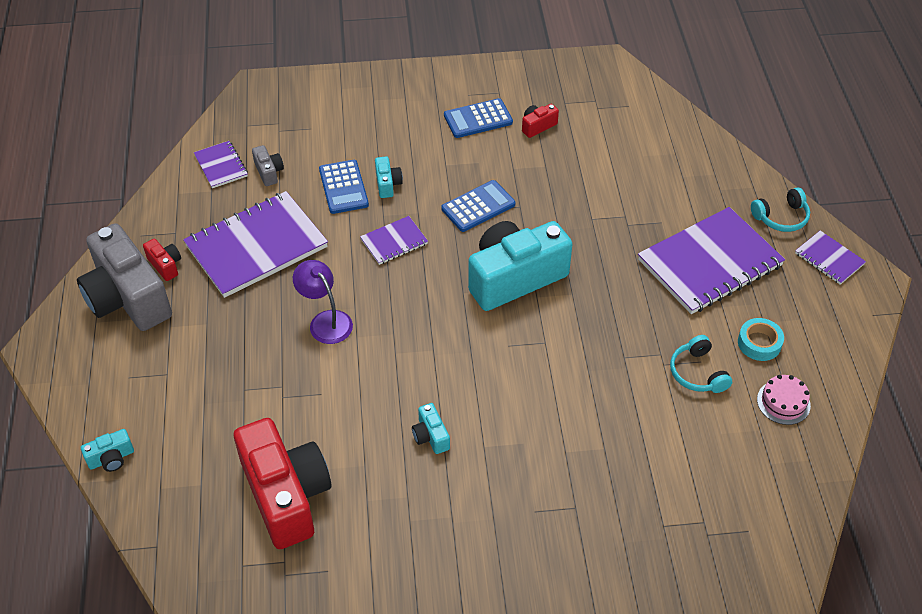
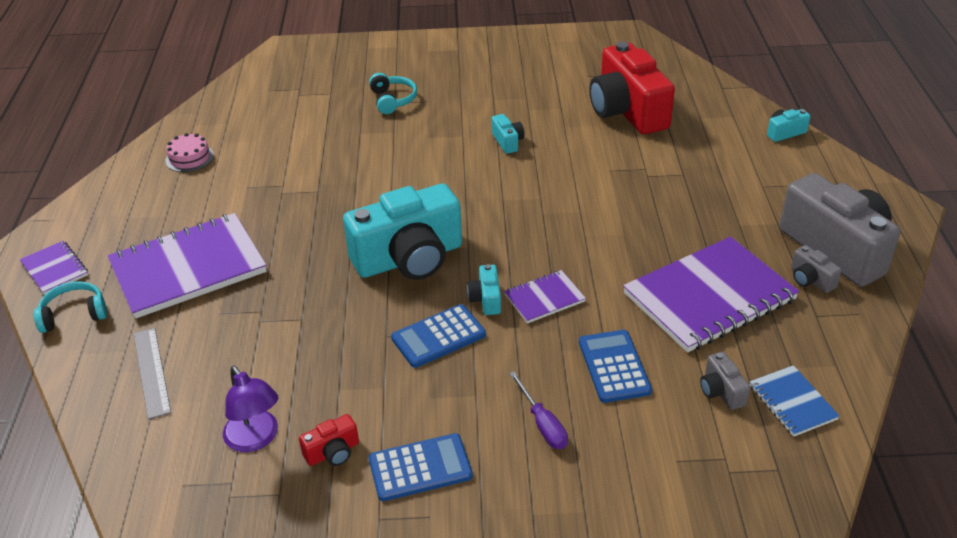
camera: 175 degrees left, 10 degrees down
red camera [143,238,181,281] -> grey camera [791,245,842,293]
purple notebook [194,141,248,188] -> blue notebook [750,365,840,437]
purple lamp [293,260,353,344] -> purple lamp moved to [223,366,278,452]
turquoise camera [375,157,403,198] -> turquoise camera moved to [467,264,501,315]
turquoise headphones [670,335,732,393] -> turquoise headphones moved to [369,73,417,114]
turquoise tape [738,318,784,361] -> none
none -> grey ruler [134,328,171,420]
none -> purple screwdriver [509,371,568,449]

